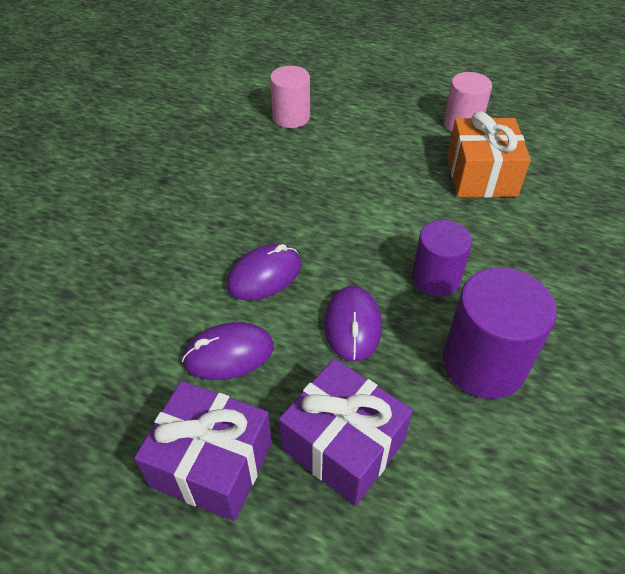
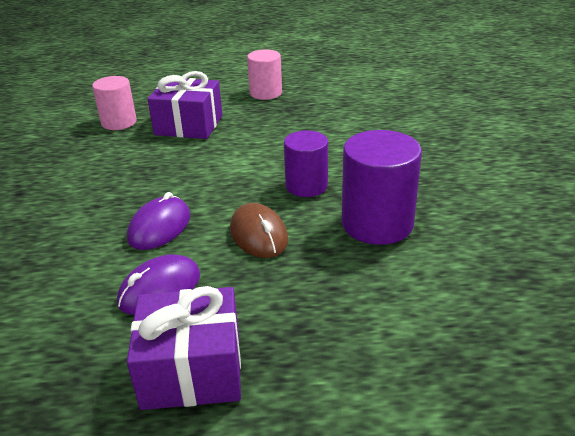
camera: 25 degrees left, 15 degrees down
purple gift [279,358,413,506] -> purple gift moved to [148,71,223,139]
purple mouse [324,286,382,362] -> brown mouse [230,203,288,258]
orange gift [447,111,531,198] -> none

